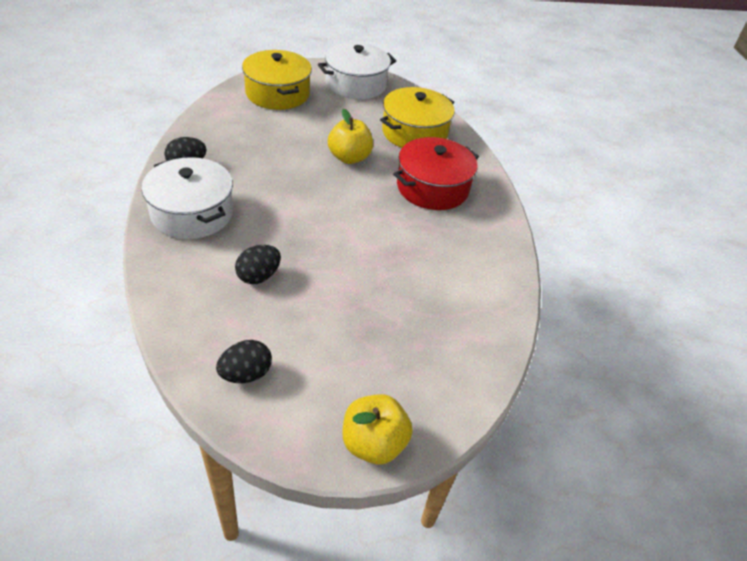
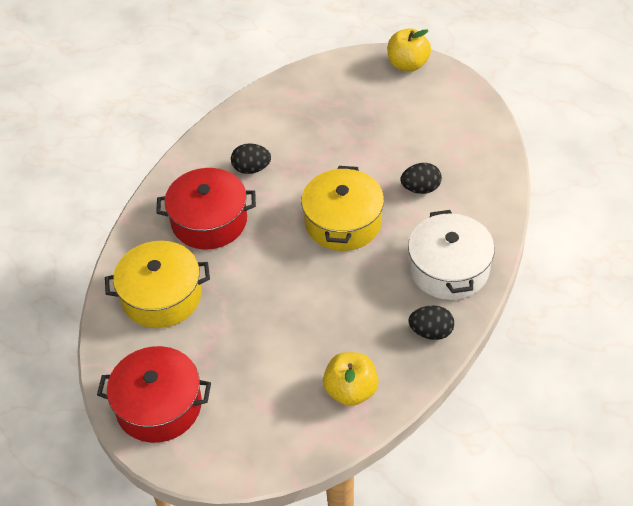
camera: 140 degrees left, 5 degrees up
black egg [216,340,272,383] -> black egg moved to [231,143,271,174]
yellow pot [242,50,312,110] -> yellow pot moved to [301,166,384,251]
white pot [318,42,396,99] -> red pot [97,346,211,443]
yellow apple [328,108,373,164] -> yellow apple moved to [323,352,379,406]

